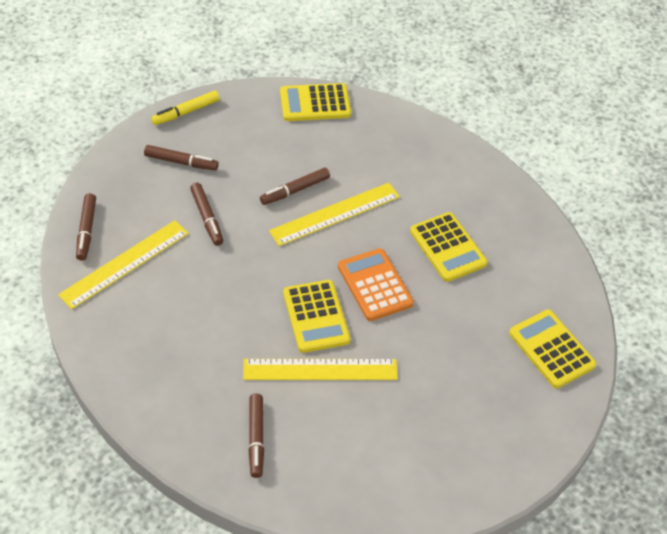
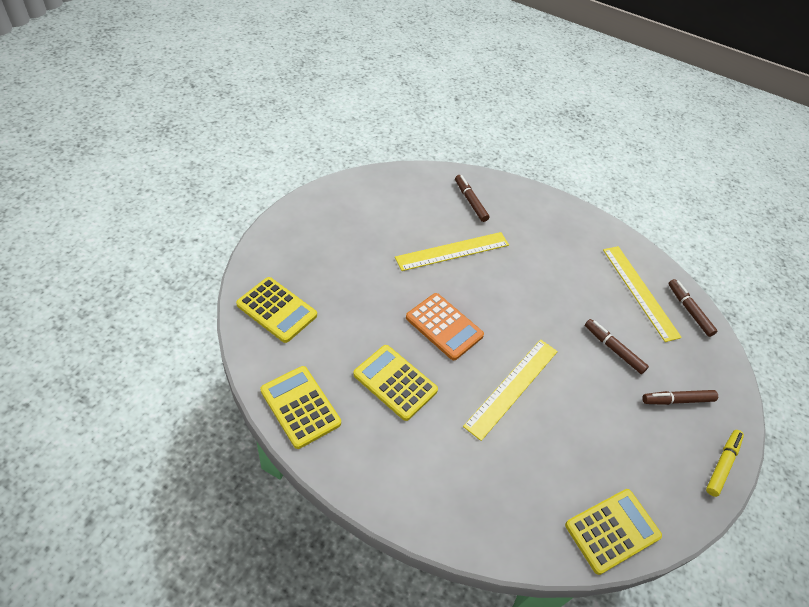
camera: 155 degrees right, 0 degrees up
yellow ruler [58,220,189,309] -> yellow ruler turned 45 degrees counterclockwise [603,246,682,342]
brown marker [260,168,330,205] -> none
yellow calculator [283,280,351,353] -> yellow calculator moved to [260,366,341,449]

